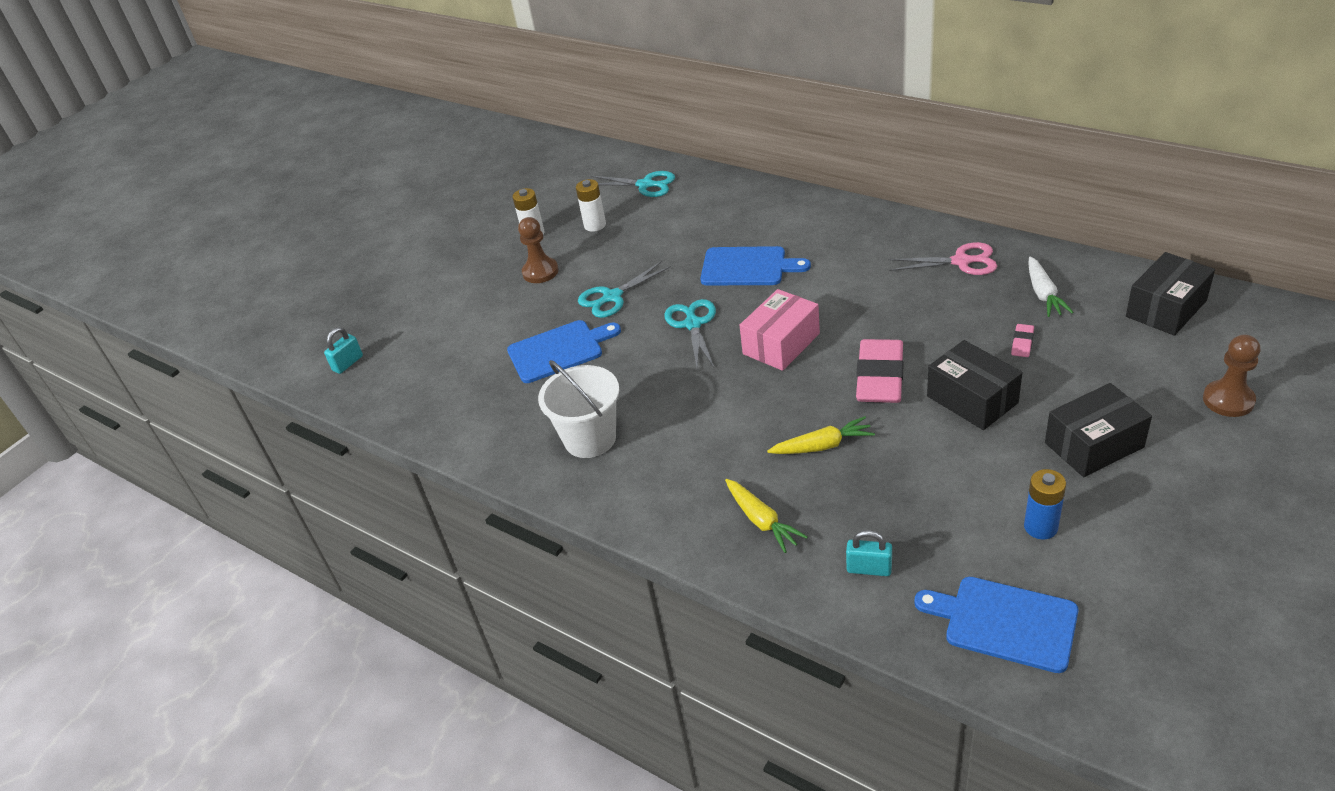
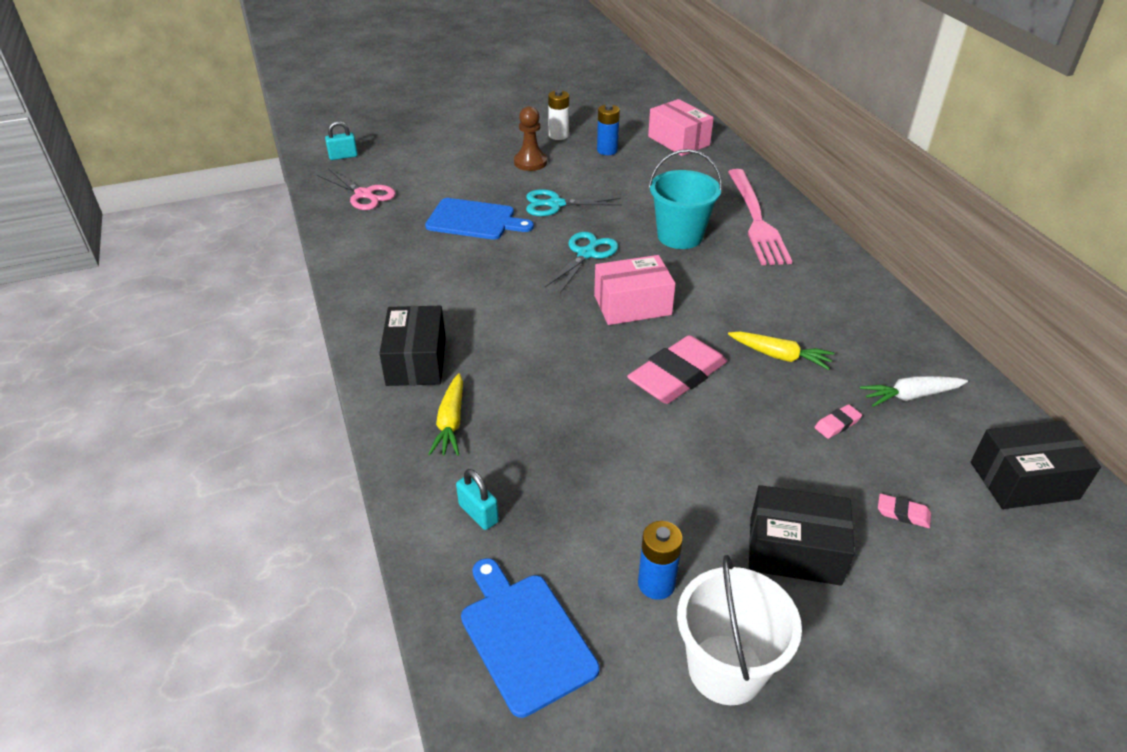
camera: 30 degrees right, 0 degrees up
white bucket [538,360,619,458] -> white bucket moved to [677,555,802,705]
white battery [576,179,606,232] -> blue battery [597,104,620,155]
turquoise scissors [591,171,675,197] -> pink box [648,99,714,156]
blue cutting board [700,246,811,285] -> turquoise bucket [649,149,722,249]
yellow carrot [767,416,875,454] -> yellow carrot moved to [728,331,834,370]
pink scissors [888,242,997,275] -> pink scissors moved to [317,169,396,210]
black box [927,340,1022,430] -> black box moved to [379,306,446,386]
white carrot [1028,256,1073,317] -> white carrot turned 45 degrees clockwise [860,376,968,407]
brown pawn [1203,335,1261,417] -> none
none -> pink fork [728,169,792,265]
none -> pink eraser [878,493,931,528]

